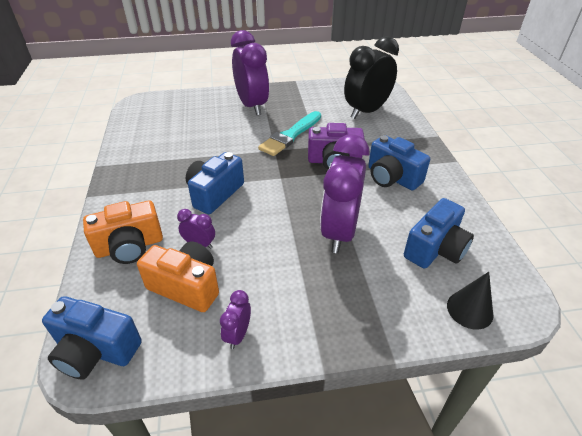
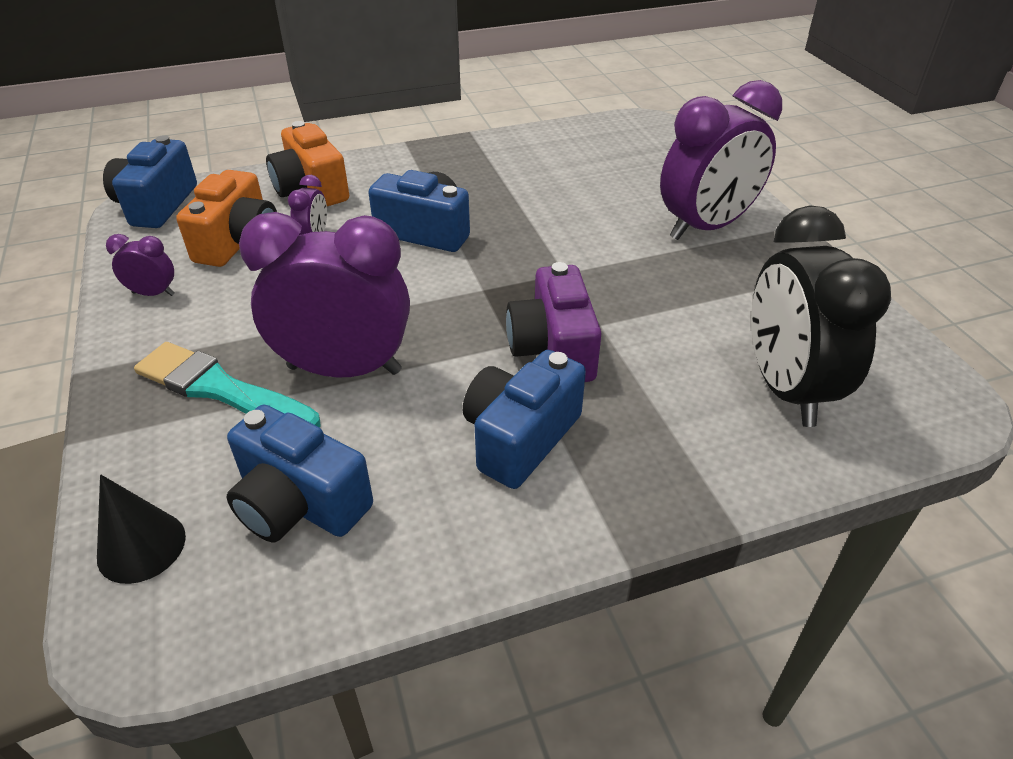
camera: 80 degrees right, 0 degrees up
turquoise brush [258,111,321,156] -> turquoise brush moved to [134,342,320,427]
black clock [344,36,399,119] -> black clock turned 135 degrees counterclockwise [751,205,891,427]

